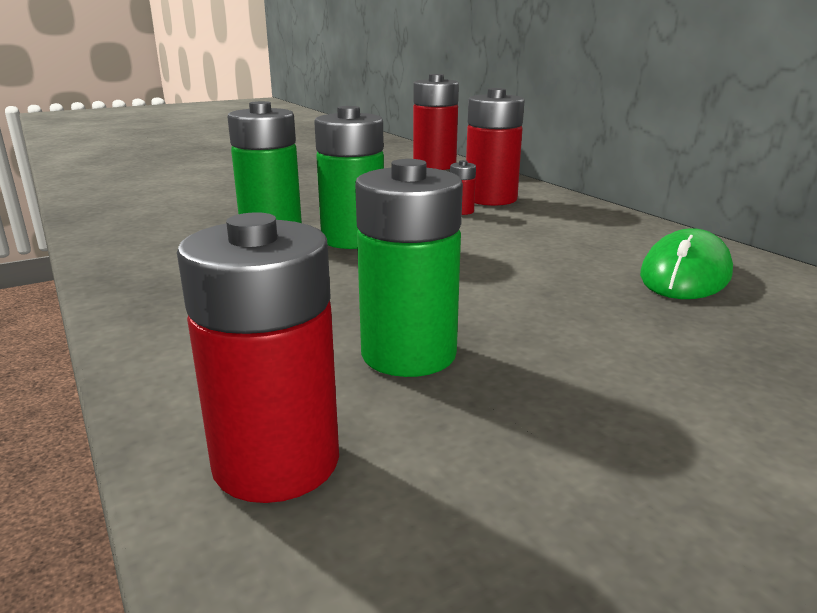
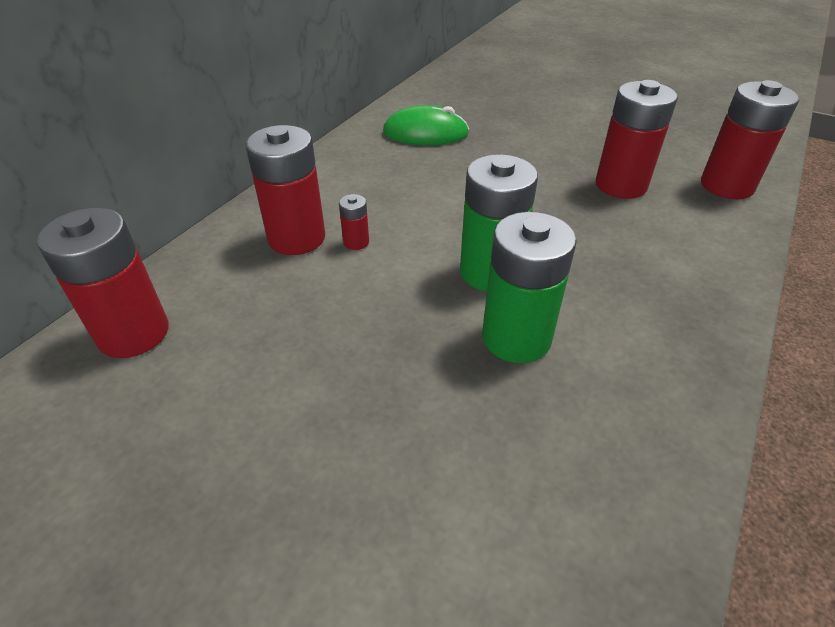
camera: 120 degrees left, 20 degrees up
green battery [355,159,463,377] -> red battery [596,80,678,199]

